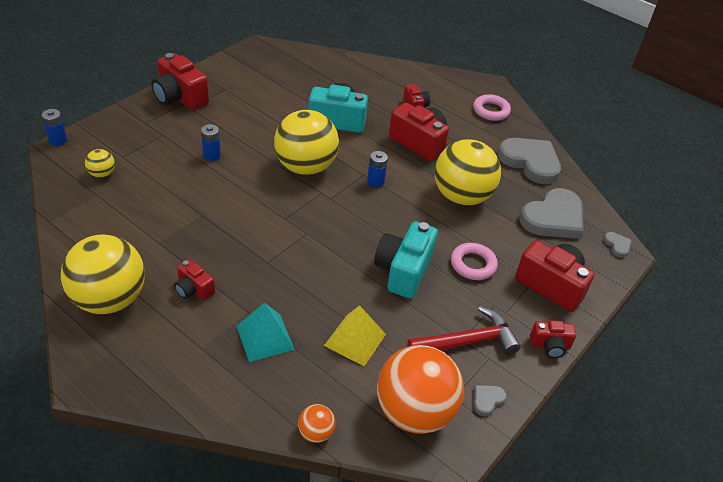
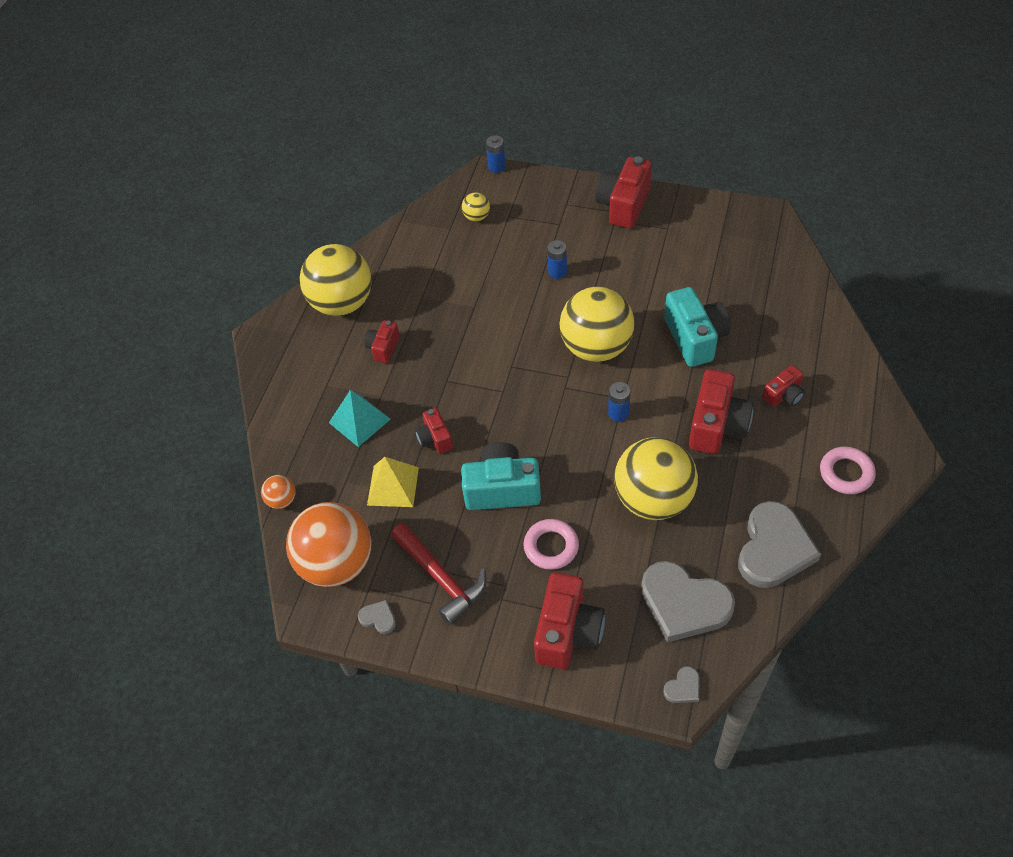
camera: 75 degrees right, 10 degrees up
red camera [530,320,576,358] -> red camera moved to [415,408,453,454]

